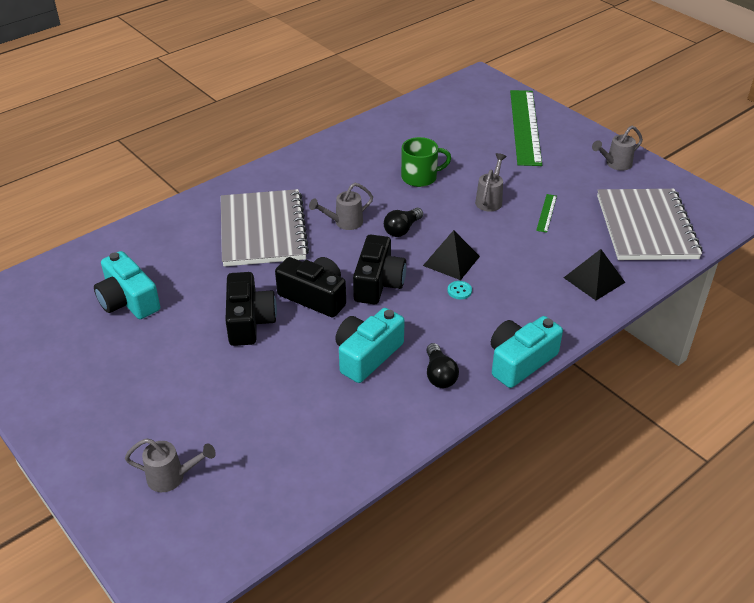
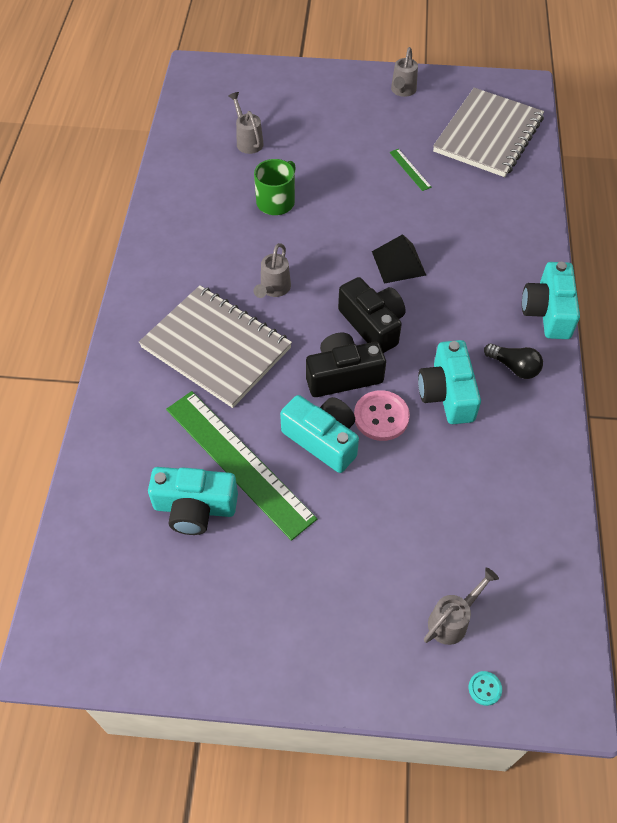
camera: 45 degrees left, 15 degrees up
black camera [225,272,277,346] -> turquoise camera [280,395,359,473]
black light bulb [384,208,423,237] -> none
turquoise button [447,281,472,299] -> turquoise button moved to [469,671,502,706]
grey watering can [475,153,507,211] -> grey watering can moved to [228,92,264,154]
green ruler [510,90,542,166] -> green ruler moved to [166,391,317,541]
black pyramid [564,249,625,300] -> none
grey notebook [597,189,702,260] -> grey notebook turned 75 degrees clockwise [433,88,544,177]
none -> pink button [354,390,410,441]

